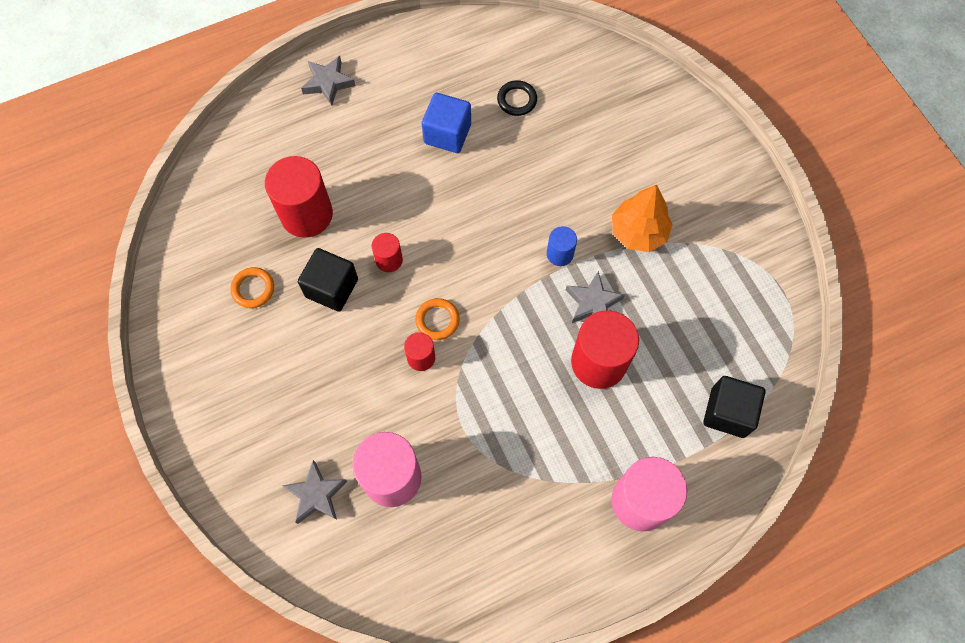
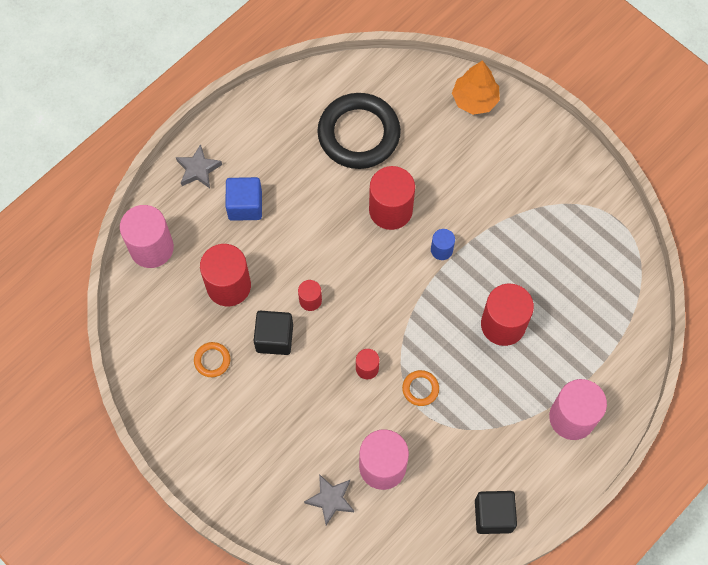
camera: 20 degrees left, 0 degrees up
orange ring [415,298,460,340] -> orange ring moved to [402,370,439,406]
blue cube [422,93,471,153] -> blue cube moved to [225,177,262,221]
black ring [497,80,537,116] -> black ring [317,93,401,169], size x2.42
grey star [566,271,625,323] -> none
orange tree [612,185,673,252] -> orange tree moved to [452,60,500,115]
black cube [703,376,765,438] -> black cube moved to [475,491,517,534]
none -> pink cylinder [120,205,174,268]
none -> red cylinder [369,166,415,230]

